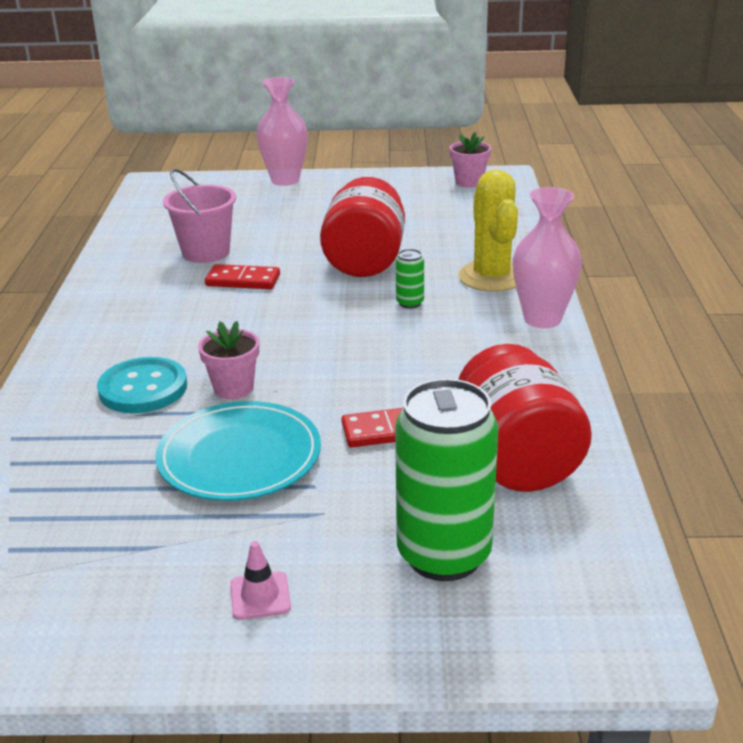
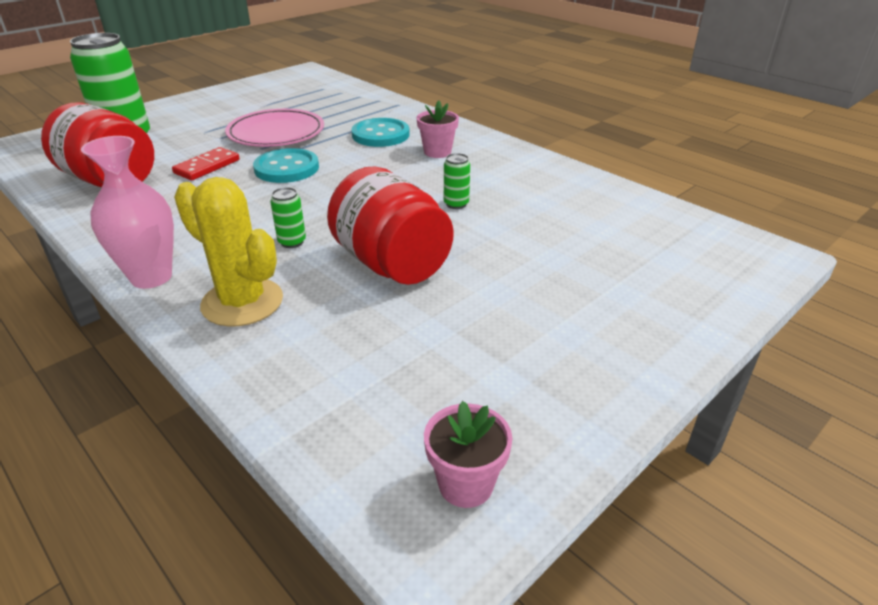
camera: 135 degrees right, 5 degrees up
turquoise plate [155,401,321,501] -> pink plate [225,109,324,147]
pink bucket [163,169,236,263] -> none
pink flower pot [198,321,259,399] -> pink flower pot moved to [416,101,459,158]
red domino [205,264,280,289] -> green can [444,153,470,209]
pink traffic cone [230,541,291,620] -> none
pink vase [256,77,308,186] -> none
none -> turquoise button [253,148,319,183]

